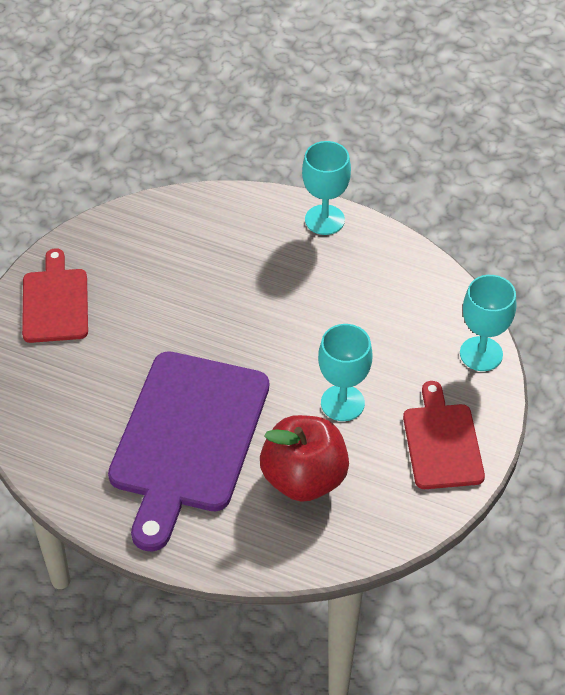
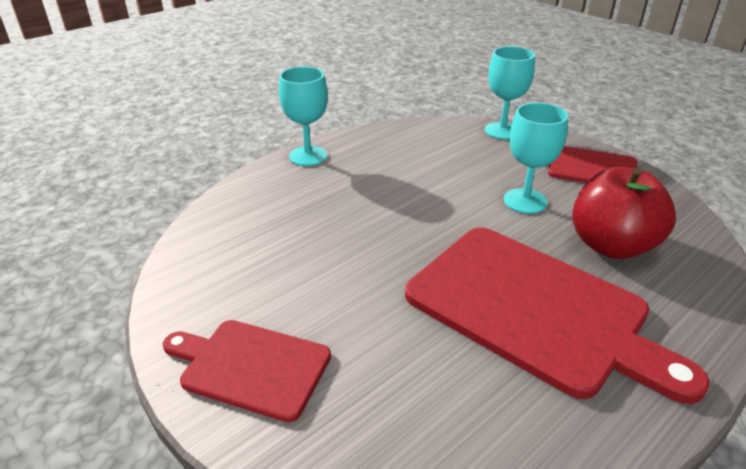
camera: 65 degrees left, 15 degrees down
purple cutting board [108,351,269,551] -> red cutting board [405,227,710,404]

